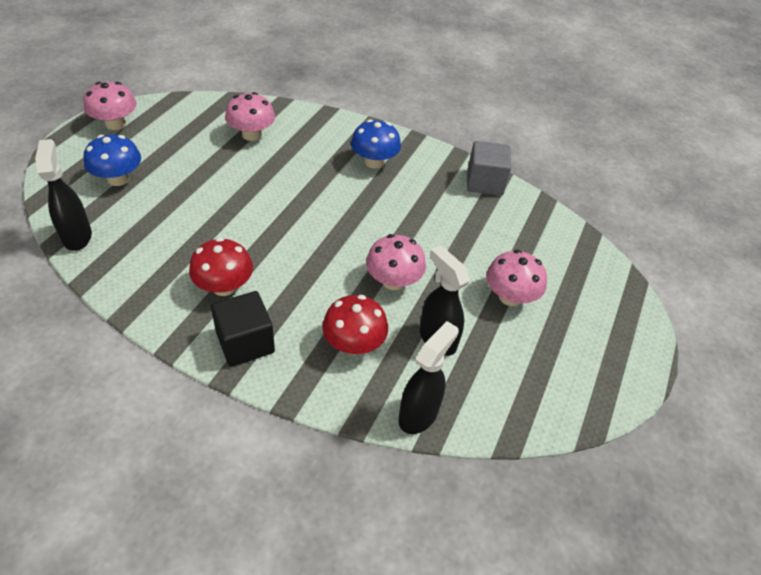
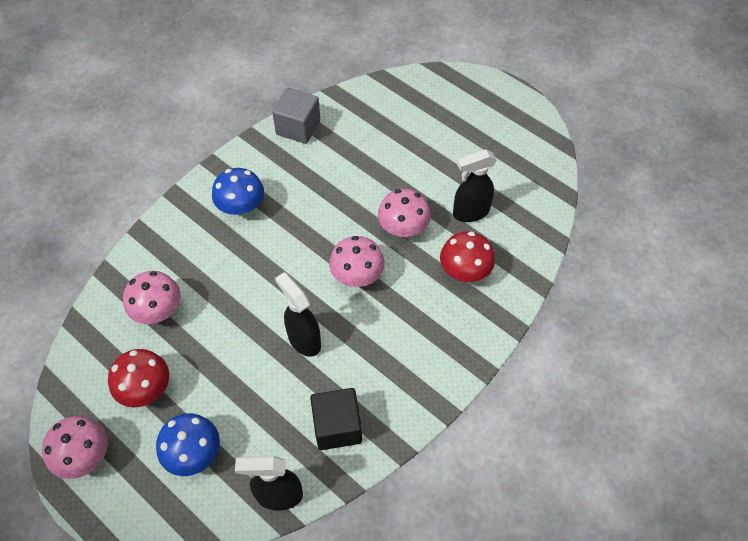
camera: 70 degrees left, 10 degrees up
red mushroom [189,238,253,296] -> red mushroom moved to [108,349,169,407]
black cube [211,291,275,367] -> black cube moved to [310,388,362,450]
black spray bottle [399,321,459,434] -> black spray bottle moved to [275,272,321,357]
pink mushroom [486,250,547,306] -> pink mushroom moved to [329,236,384,287]

